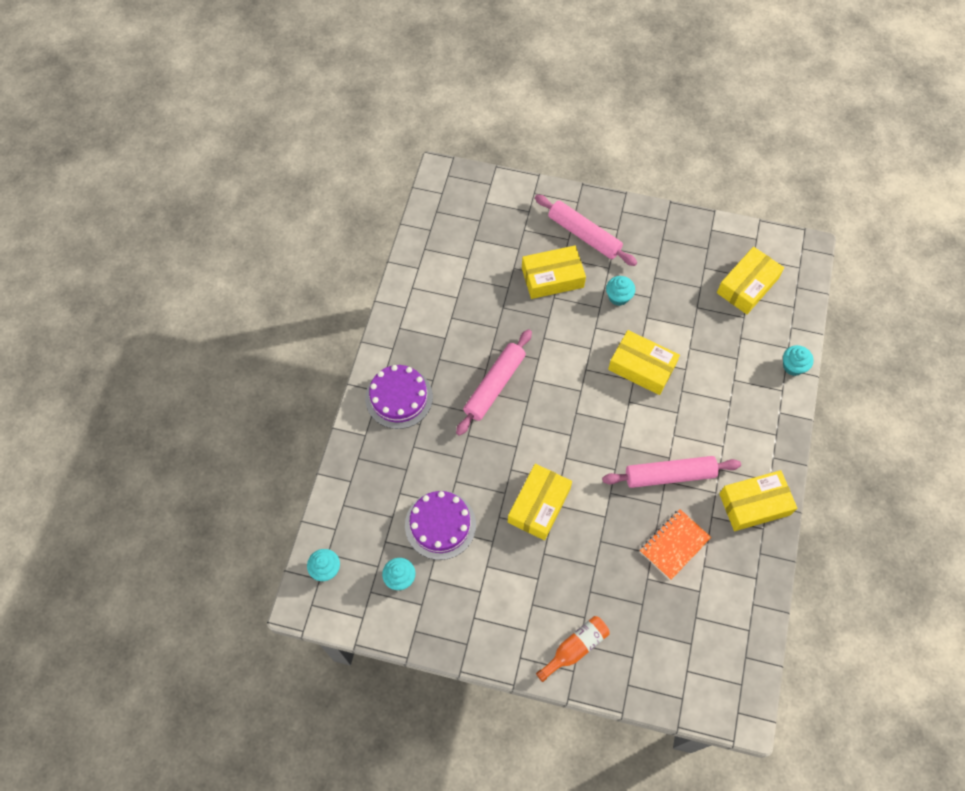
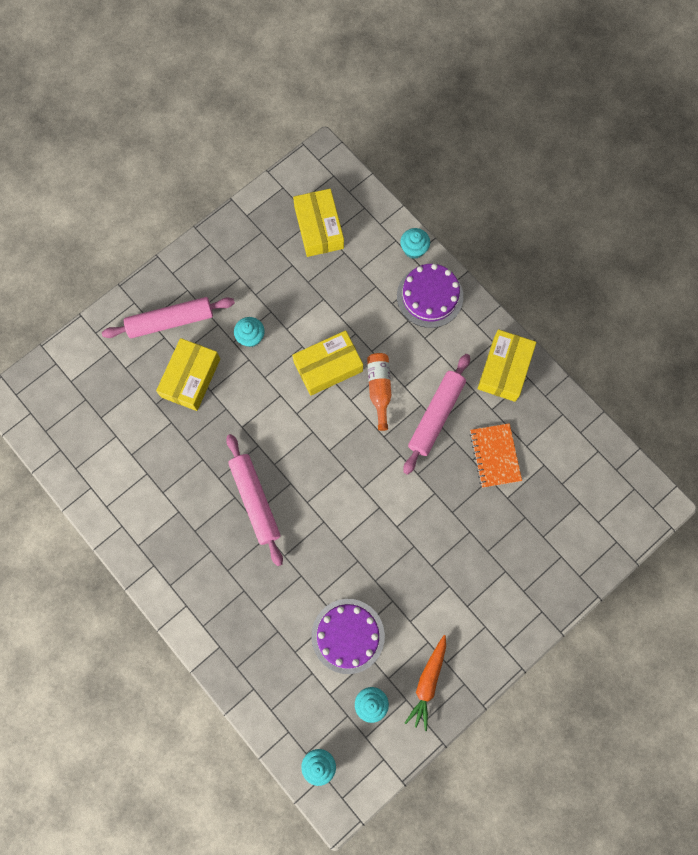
camera: 55 degrees left, 10 degrees up
purple cake [365,365,433,429] -> purple cake moved to [397,264,463,328]
yellow box [508,464,572,540] -> none
orange bottle [536,616,610,682] -> orange bottle moved to [367,353,391,431]
none -> orange carrot [405,635,446,731]

